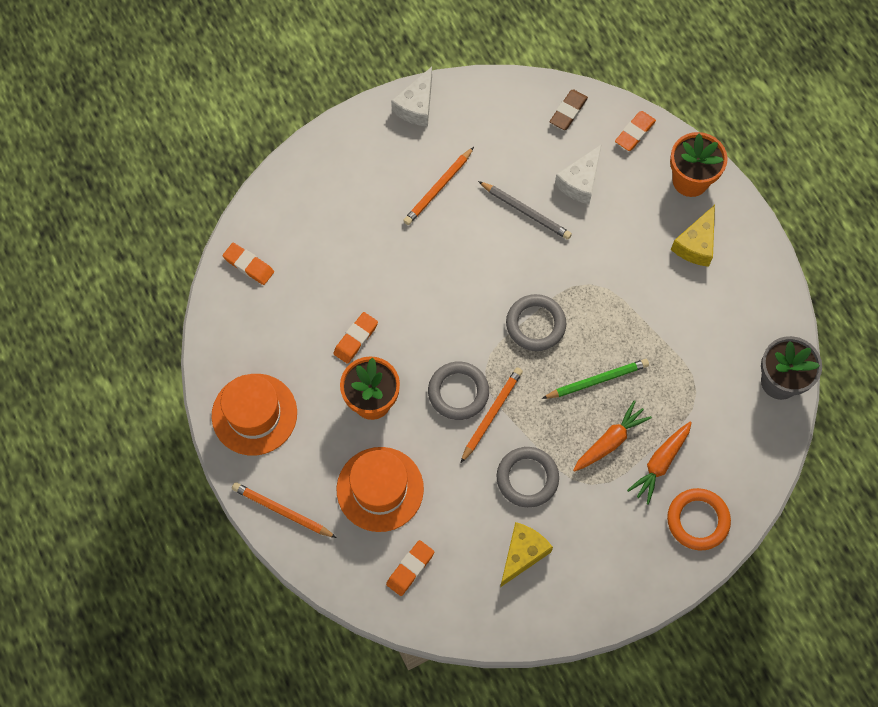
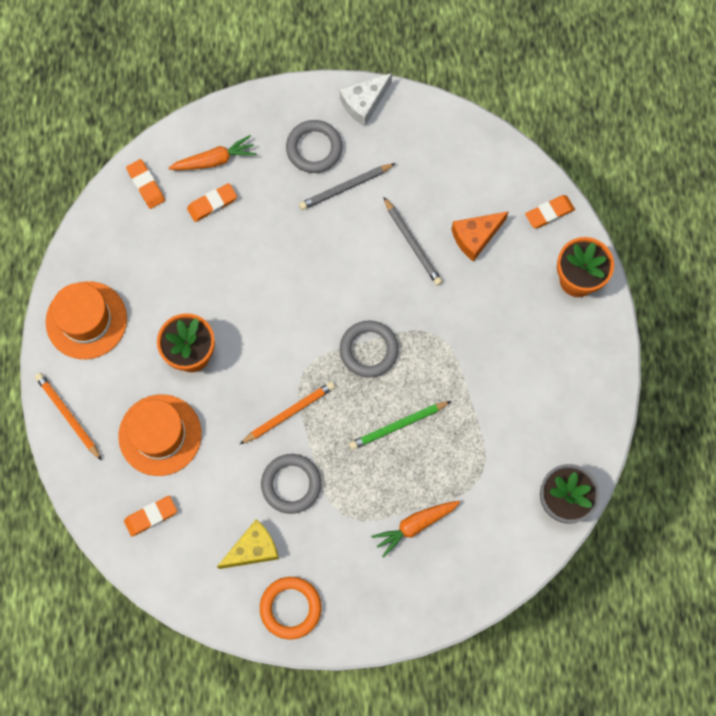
camera: 25 degrees right, 5 degrees up
orange eraser [333,312,378,364] -> orange eraser moved to [187,183,237,222]
orange pencil [403,147,474,225] -> grey pencil [299,163,396,210]
grey ring [428,362,489,420] -> grey ring moved to [286,120,342,173]
green pencil [542,359,649,399] -> green pencil turned 150 degrees clockwise [349,401,451,450]
brown eraser [550,89,588,130] -> none
white cheese [555,144,602,204] -> orange cheese [451,211,509,262]
orange carrot [573,400,652,472] -> orange carrot moved to [169,135,257,170]
orange ring [667,488,731,550] -> orange ring moved to [260,577,322,639]
yellow cheese [671,205,715,267] -> none

